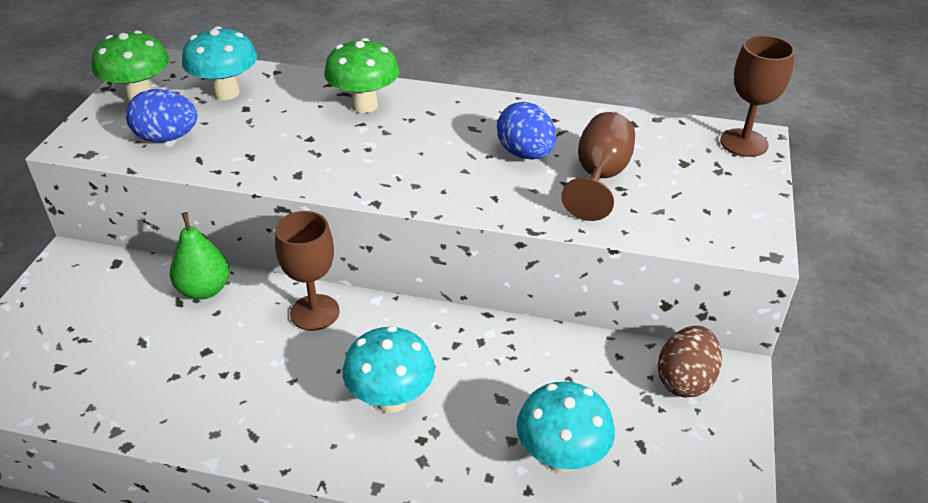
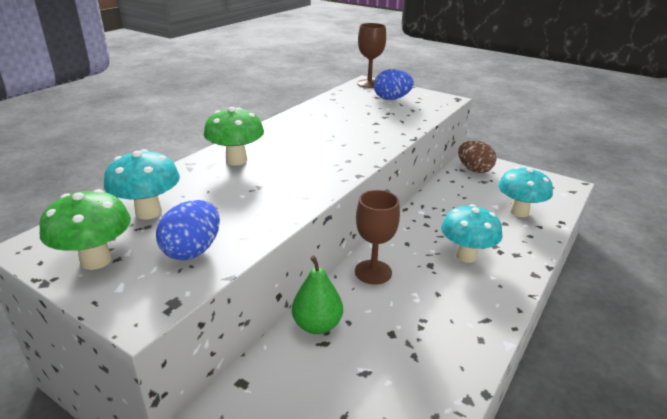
camera: 70 degrees left, 10 degrees down
blue egg [497,102,556,160] -> blue egg moved to [374,69,414,100]
brown goblet [561,112,635,221] -> none

